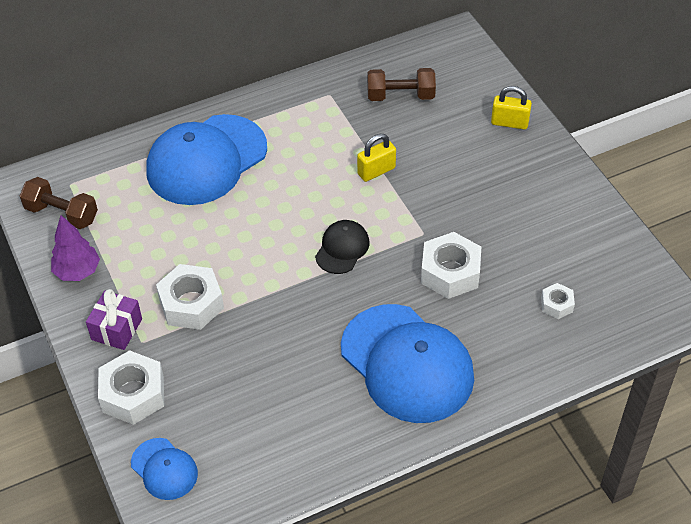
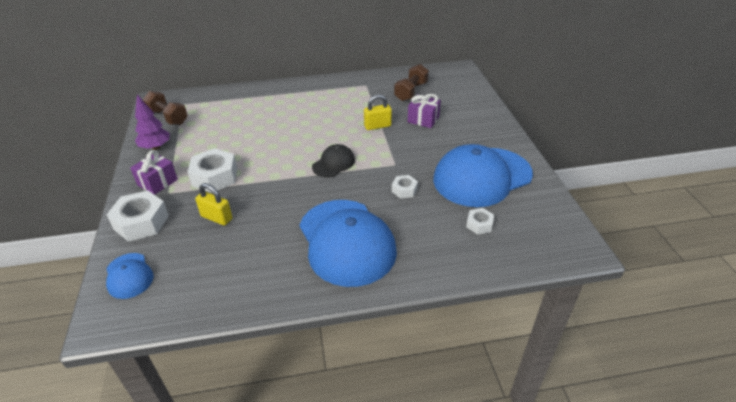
camera: 15 degrees right, 10 degrees down
blue cap [147,114,267,205] -> blue cap moved to [433,144,533,207]
brown dumbbell [367,68,436,101] -> brown dumbbell turned 75 degrees counterclockwise [394,64,429,101]
white nut [421,232,481,299] -> white nut [392,175,418,198], size x0.53
yellow padlock [491,86,532,129] -> yellow padlock moved to [195,183,233,226]
none -> purple gift [408,94,441,128]

